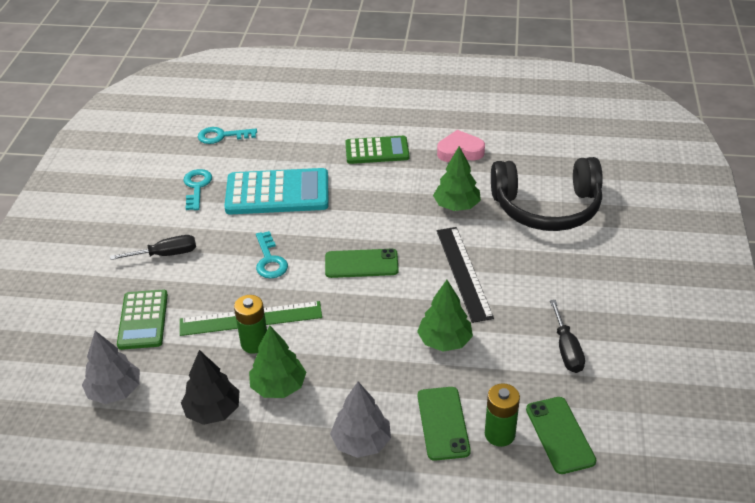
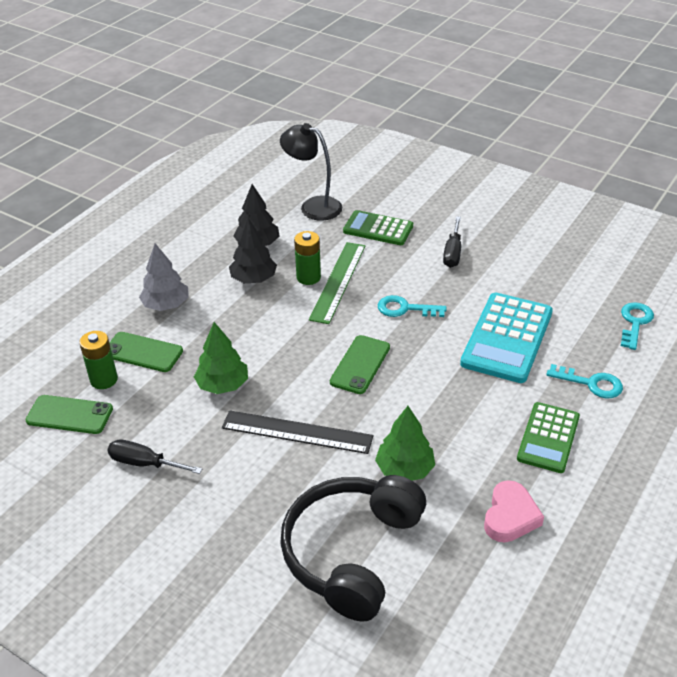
camera: 115 degrees right, 0 degrees up
grey tree [82,331,140,404] -> black lamp [280,123,342,221]
turquoise key [184,169,212,210] -> turquoise key moved to [546,364,623,398]
green tree [249,326,306,398] -> black tree [229,218,277,283]

